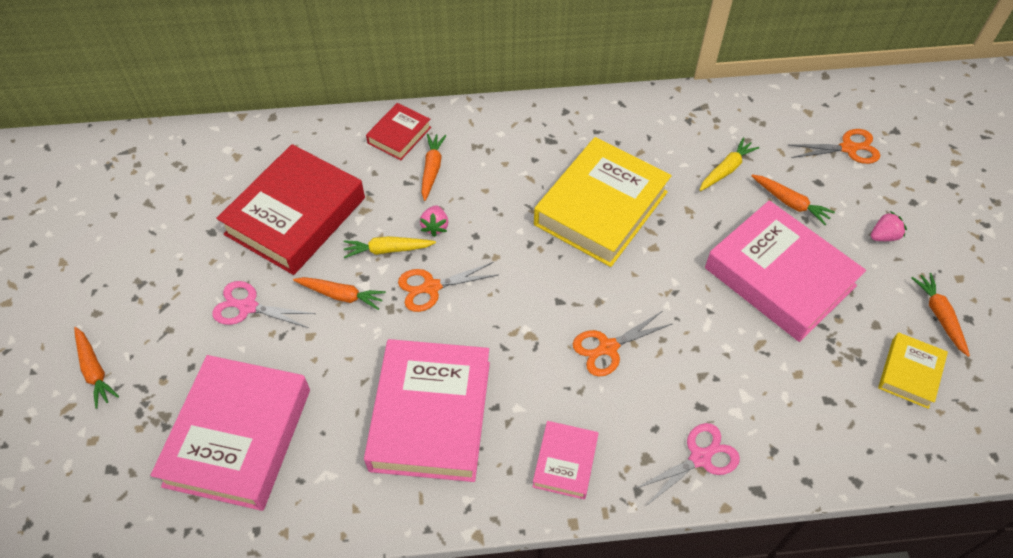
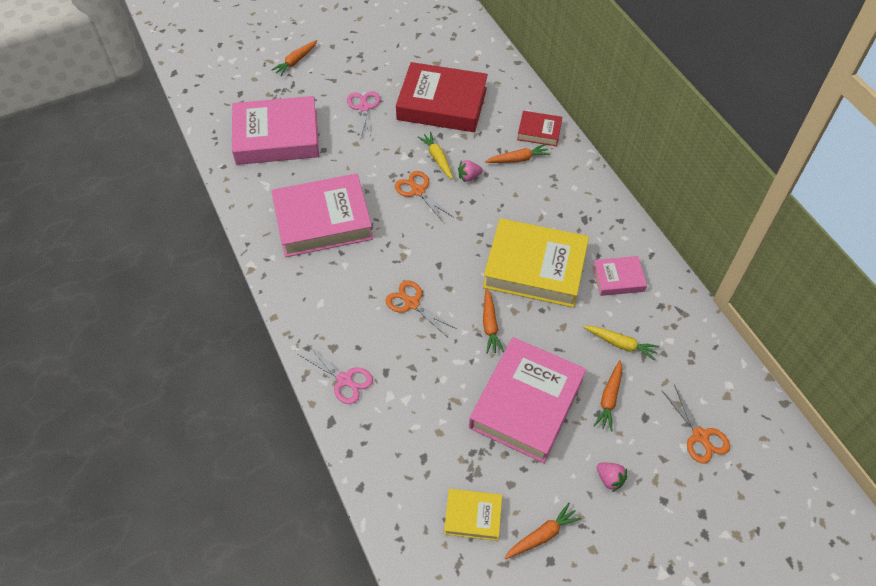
camera: 70 degrees right, 0 degrees up
orange carrot [293,277,386,310] -> orange carrot moved to [483,288,504,354]
pink book [532,421,599,500] -> pink book moved to [592,256,647,296]

